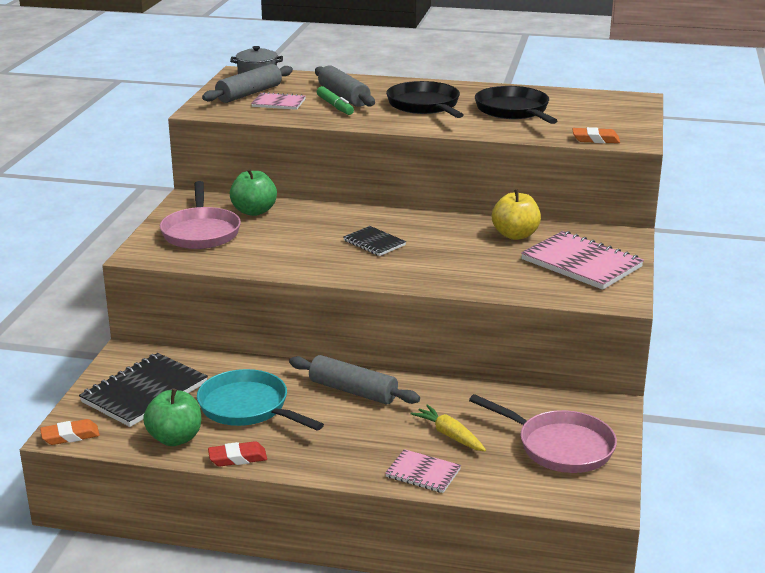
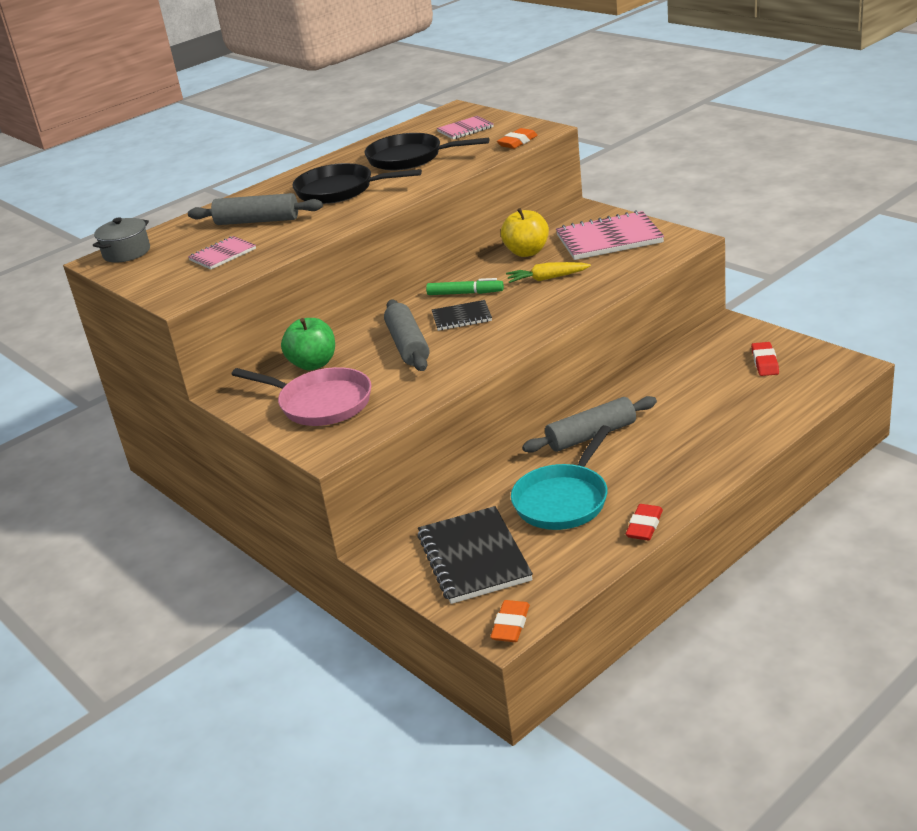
camera: 50 degrees left, 5 degrees up
green apple [143,389,201,446] -> none
turquoise pan [197,369,324,430] -> turquoise pan turned 45 degrees counterclockwise [511,425,611,530]
grey rolling pin [202,64,293,103] -> grey rolling pin moved to [384,300,429,371]
green marker [317,86,354,115] -> green marker moved to [426,278,504,295]
pink notebook [385,449,461,493] -> pink notebook moved to [437,116,494,139]
yellow carrot [411,405,486,451] -> yellow carrot moved to [506,262,591,283]
pink pan [469,394,617,473] -> red eraser [751,342,779,376]

